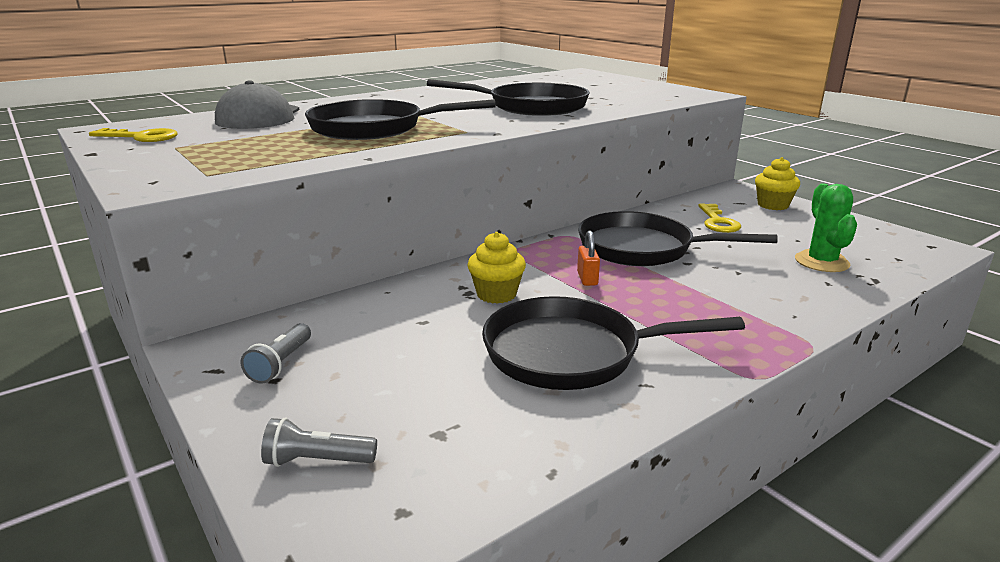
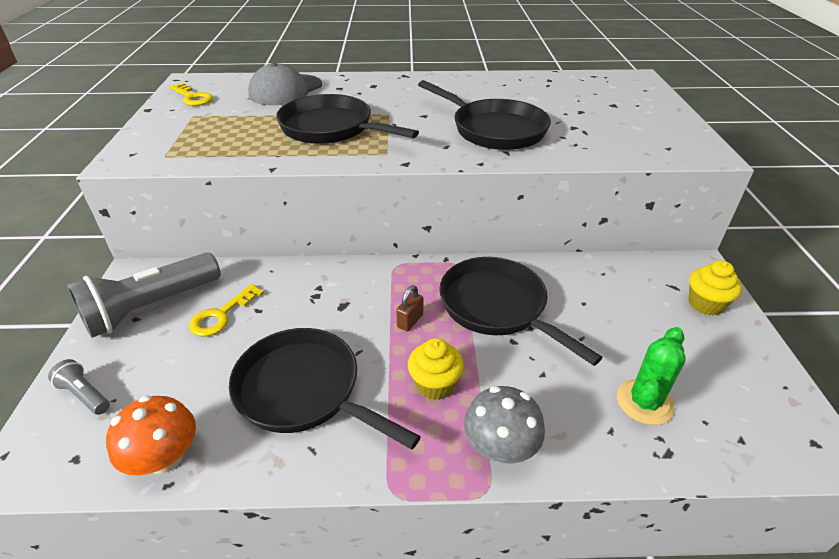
camera: 35 degrees right, 15 degrees up
grey flashlight [241,323,311,384] -> grey flashlight [67,252,221,338], size x2.23
yellow cupcake [468,232,526,304] -> yellow cupcake moved to [408,338,464,400]
orange padlock [577,231,600,286] -> brown padlock [396,285,423,331]
yellow key [698,203,741,233] -> yellow key moved to [189,284,264,336]
none -> orange mushroom [106,395,196,475]
none -> grey mushroom [464,386,545,463]

